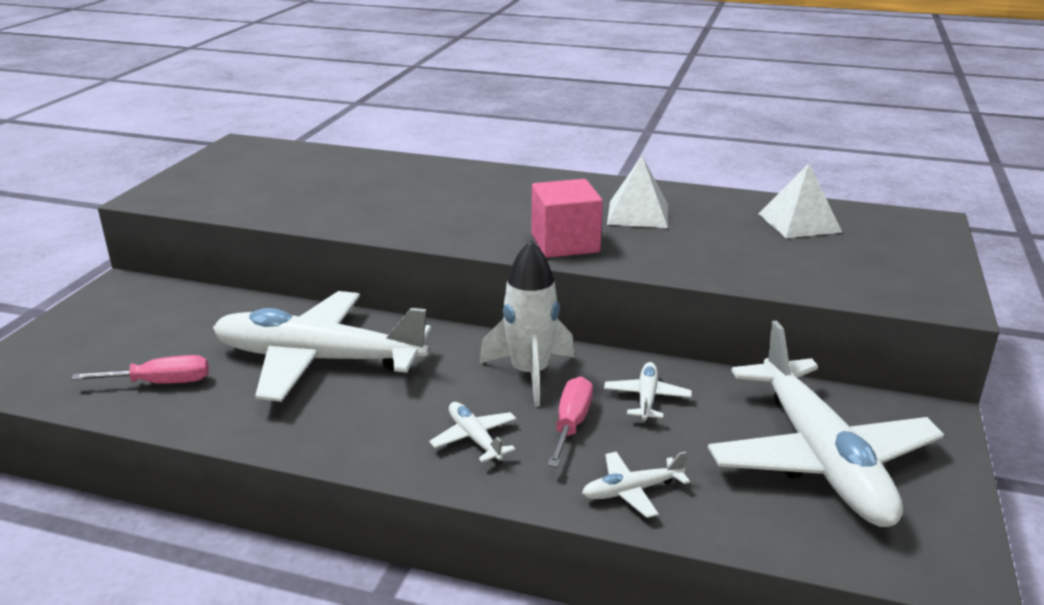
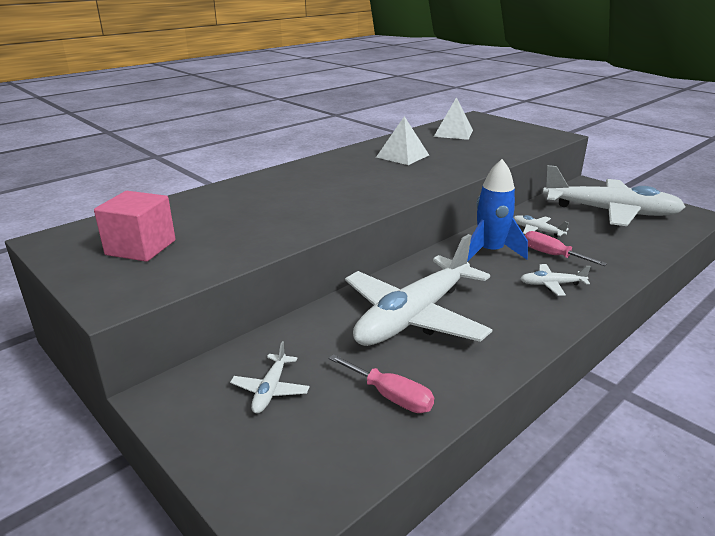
camera: 60 degrees left, 0 degrees up
pink screwdriver [71,355,209,384] -> pink screwdriver turned 105 degrees clockwise [329,354,434,413]
white rocket [479,240,575,406] -> blue rocket [467,159,528,262]
pink cube [532,179,603,258] -> pink cube moved to [94,191,175,262]
white plane [582,451,690,518] -> white plane moved to [230,341,310,413]

